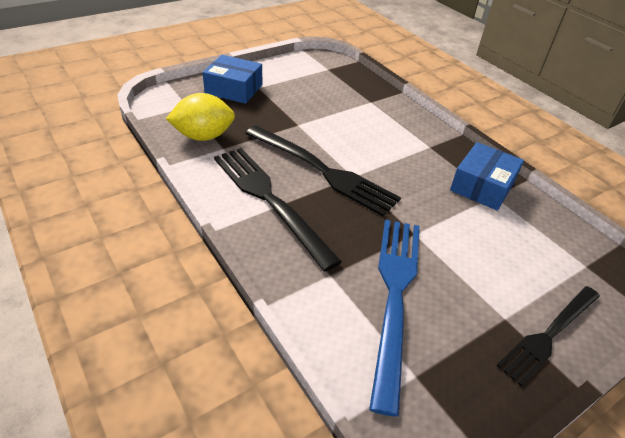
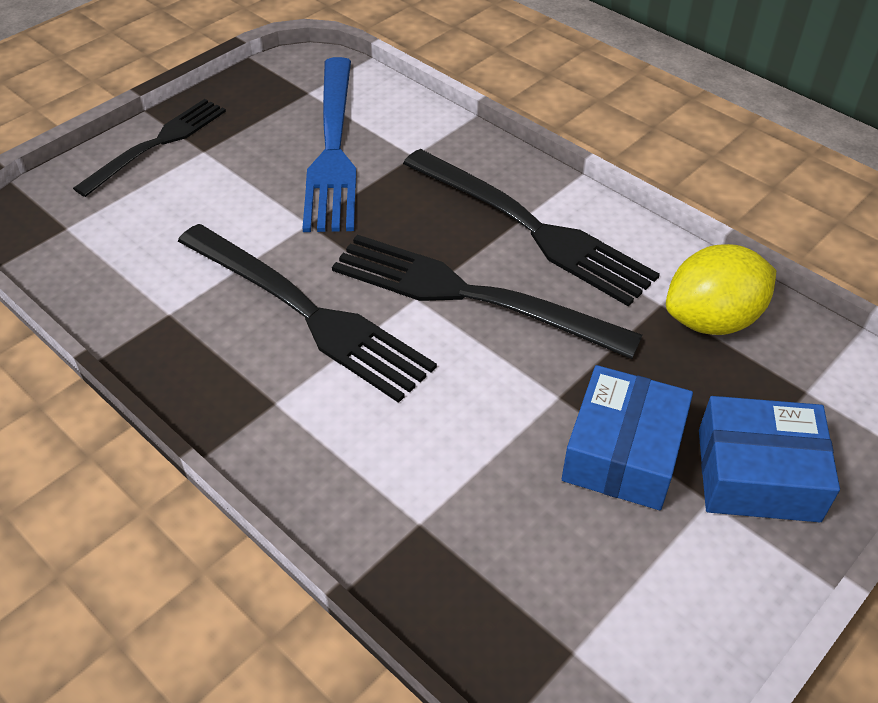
camera: 170 degrees right, 5 degrees up
blue box [450,142,524,211] -> blue box moved to [562,365,693,510]
none -> black fork [178,224,437,403]

